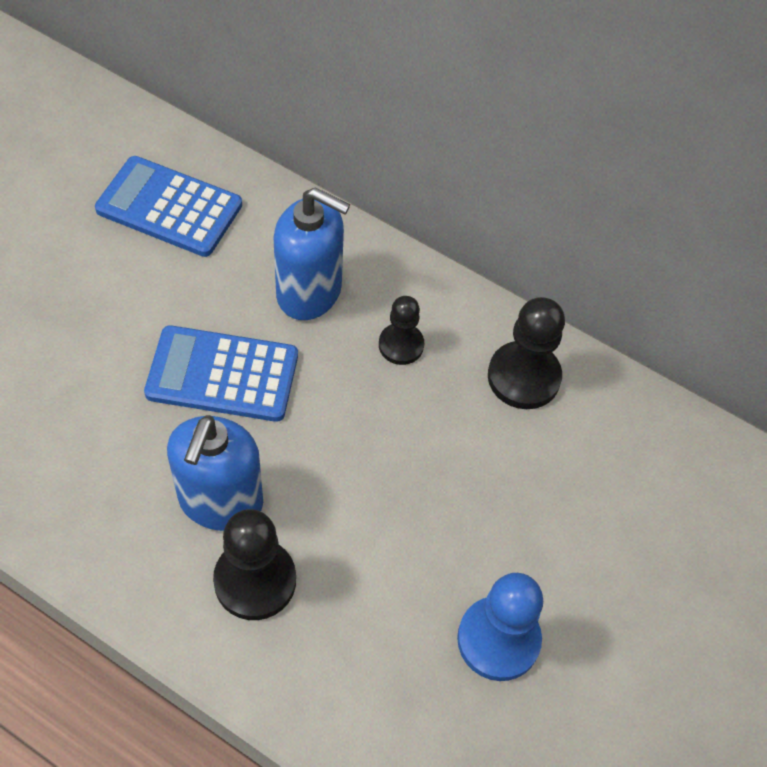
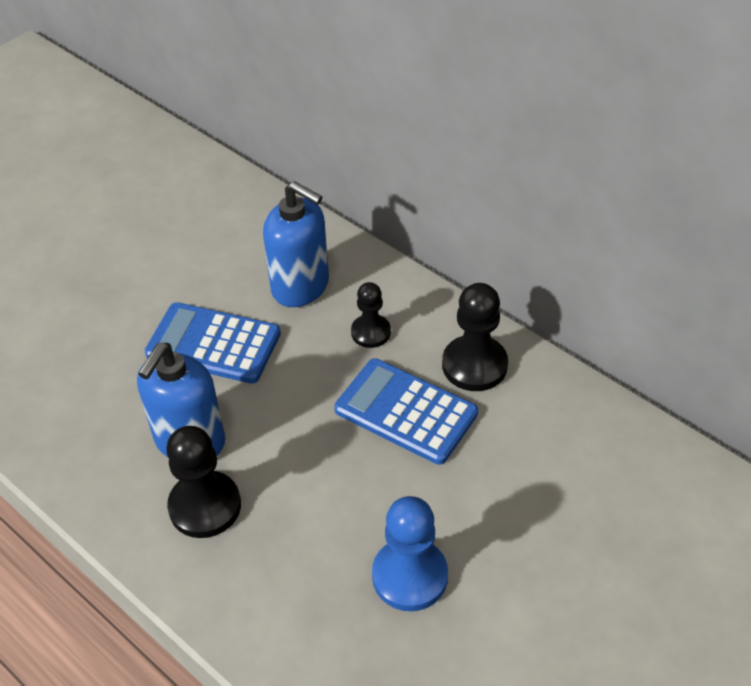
camera: 15 degrees right, 10 degrees down
blue calculator [95,156,242,257] -> blue calculator moved to [334,358,478,465]

